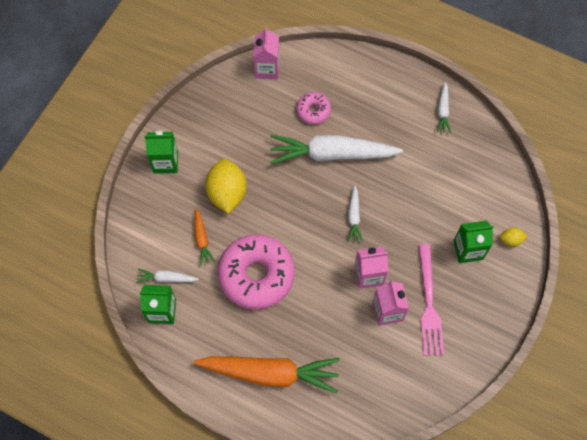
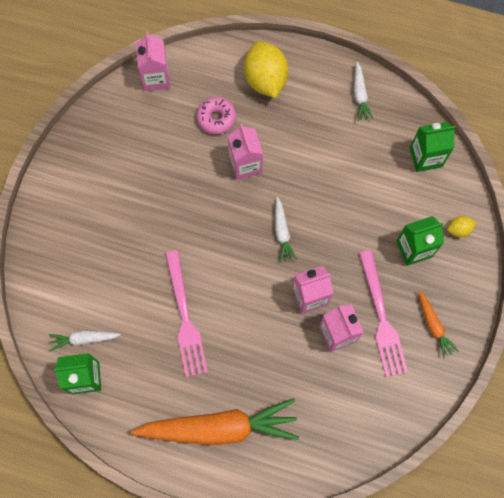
camera: 10 degrees left, 5 degrees up
green carton [145,131,178,174] -> green carton moved to [410,122,455,172]
orange carrot [194,208,215,266] -> orange carrot moved to [418,291,459,358]
yellow lemon [205,159,247,214] -> yellow lemon moved to [244,41,288,98]
pink donut [218,234,295,309] -> pink fork [165,250,208,377]
white carrot [270,135,403,164] -> pink carton [228,124,263,180]

